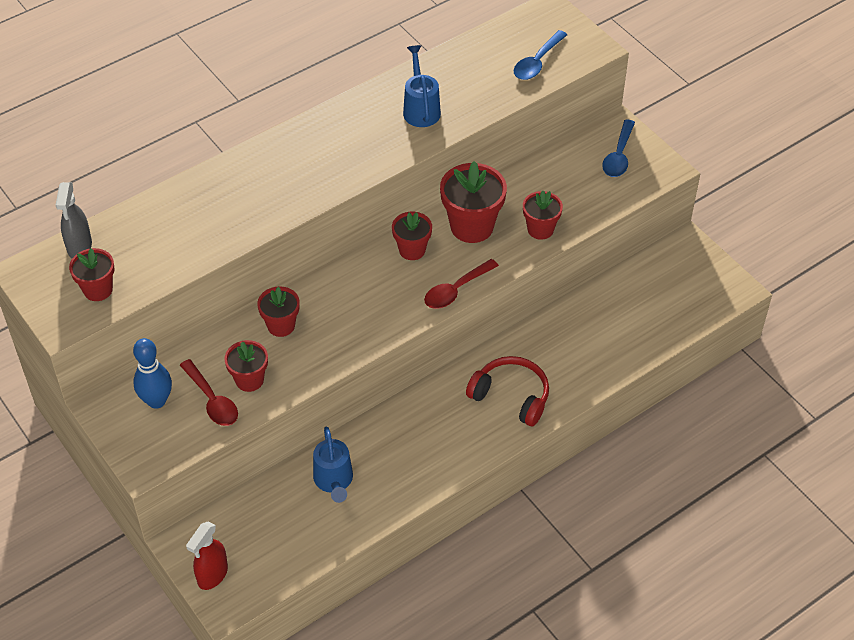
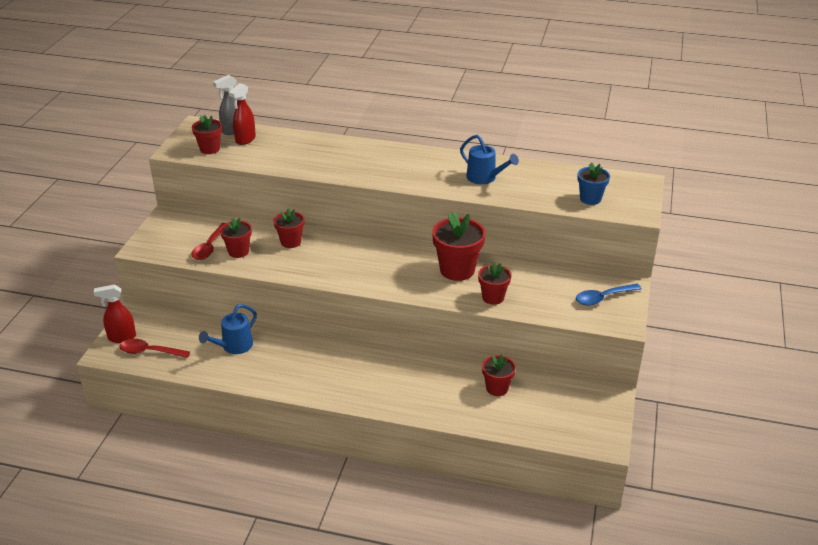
camera: 50 degrees right, 15 degrees down
blue bowling pin [133,338,172,409] -> none
red flower pot [392,212,432,260] -> red flower pot moved to [482,354,516,396]
blue watering can [403,45,441,127] -> blue watering can turned 90 degrees clockwise [460,135,519,185]
red spoon [424,259,499,309] -> red spoon moved to [119,339,190,358]
red headphones [466,356,549,426] -> none
blue spoon [514,30,567,80] -> blue flower pot [577,163,610,205]
none -> red spray bottle [229,83,256,145]

